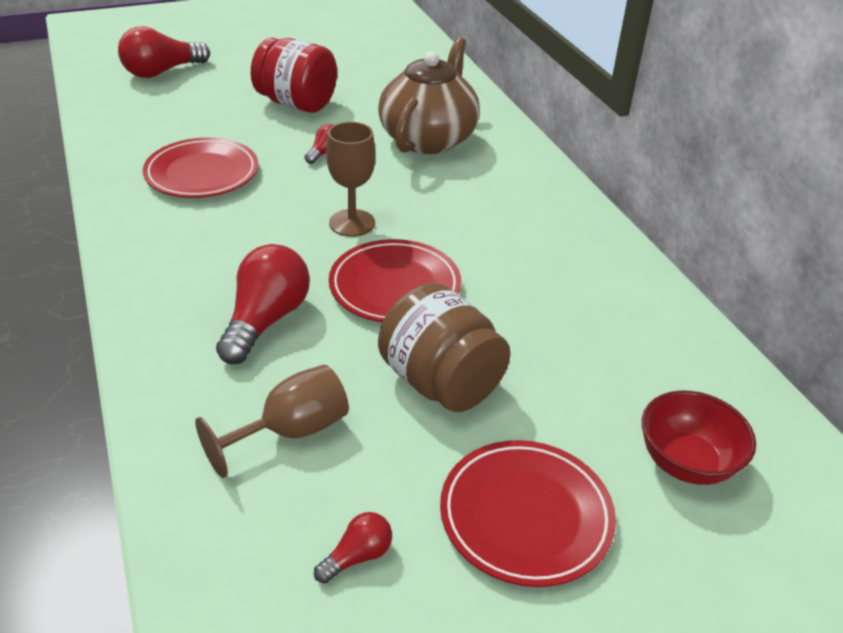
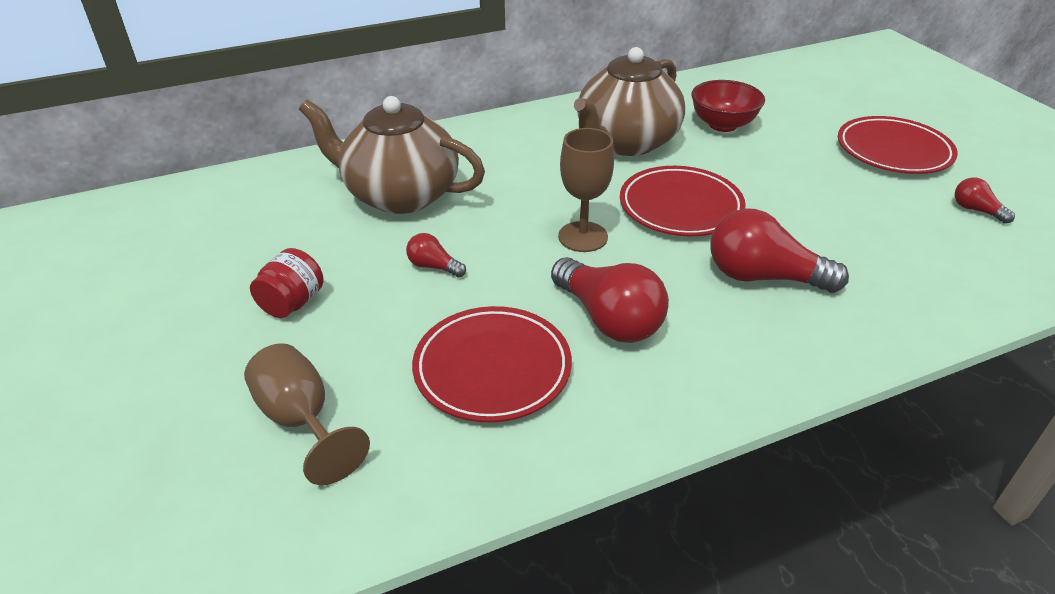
camera: 90 degrees left, 0 degrees up
red light bulb [118,26,210,78] -> red light bulb moved to [551,257,669,343]
brown goblet [195,365,349,478] -> brown goblet moved to [244,343,370,485]
red jar [251,38,337,113] -> red jar [250,248,324,318], size x0.57
brown jar [378,283,511,412] -> none
red bowl [642,391,756,485] -> red bowl moved to [692,80,765,132]
none -> brown teapot [574,47,685,156]

